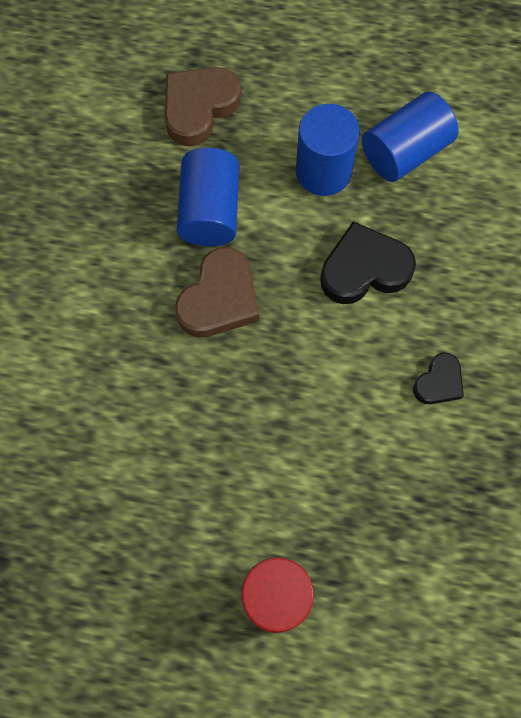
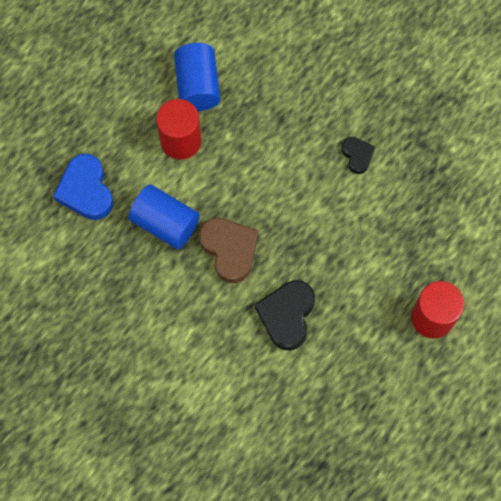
camera: 60 degrees left, 0 degrees up
brown heart [165,67,241,146] -> blue heart [53,154,113,220]
blue cylinder [296,104,360,196] -> red cylinder [156,99,201,160]
black heart [320,221,416,304] -> black heart moved to [255,280,315,351]

